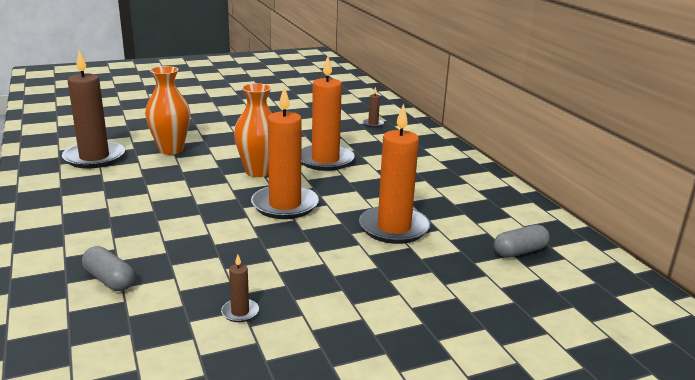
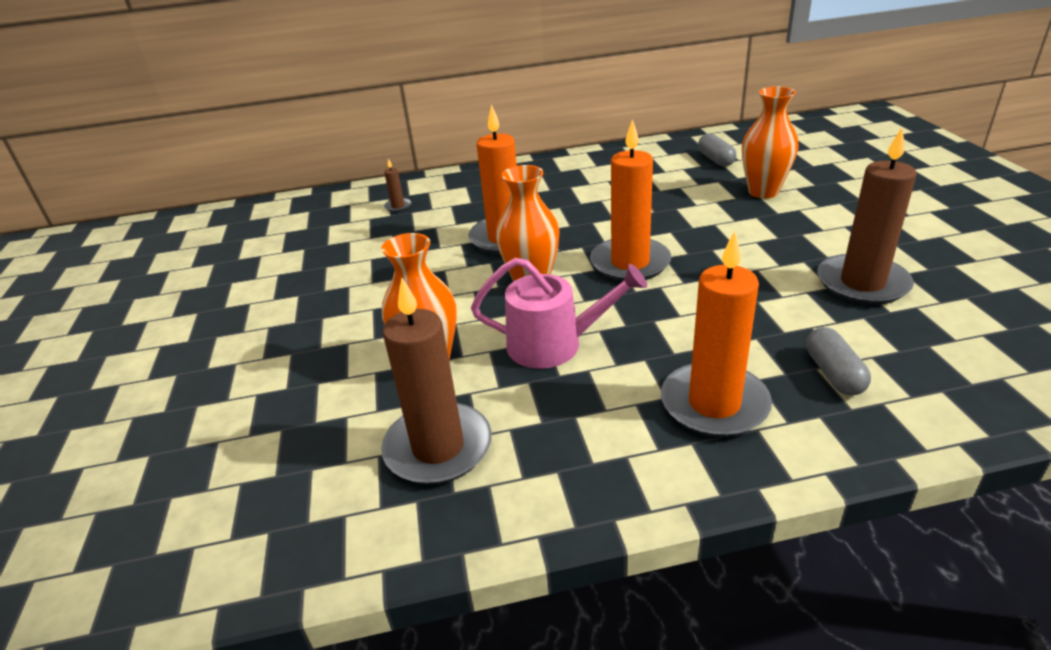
camera: 75 degrees left, 10 degrees up
grey capsule [82,246,135,291] -> grey capsule turned 60 degrees counterclockwise [806,327,871,395]
brown candle [221,254,259,322] -> brown candle [817,128,917,305], size x2.37
orange candle [359,104,430,244] -> orange candle moved to [661,230,772,437]
none -> pink watering can [471,258,647,369]
none -> orange vase [742,87,799,198]

